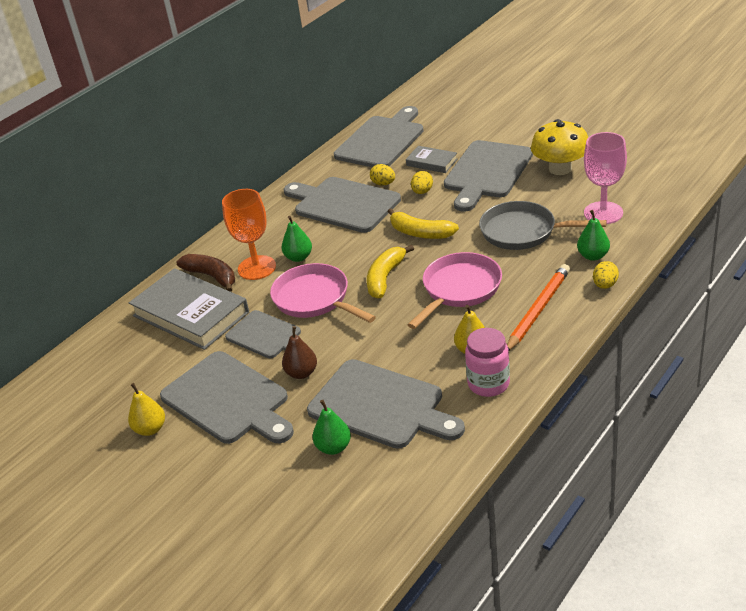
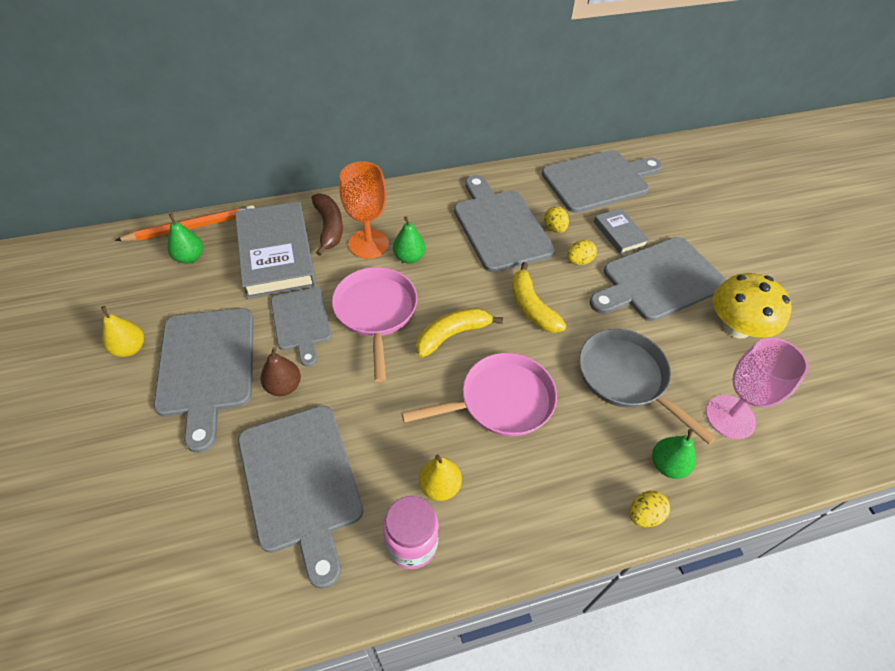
camera: 30 degrees right, 15 degrees up
green pear [312,400,351,455] -> green pear moved to [167,213,203,264]
orange pencil [507,264,570,351] -> orange pencil moved to [115,205,255,241]

